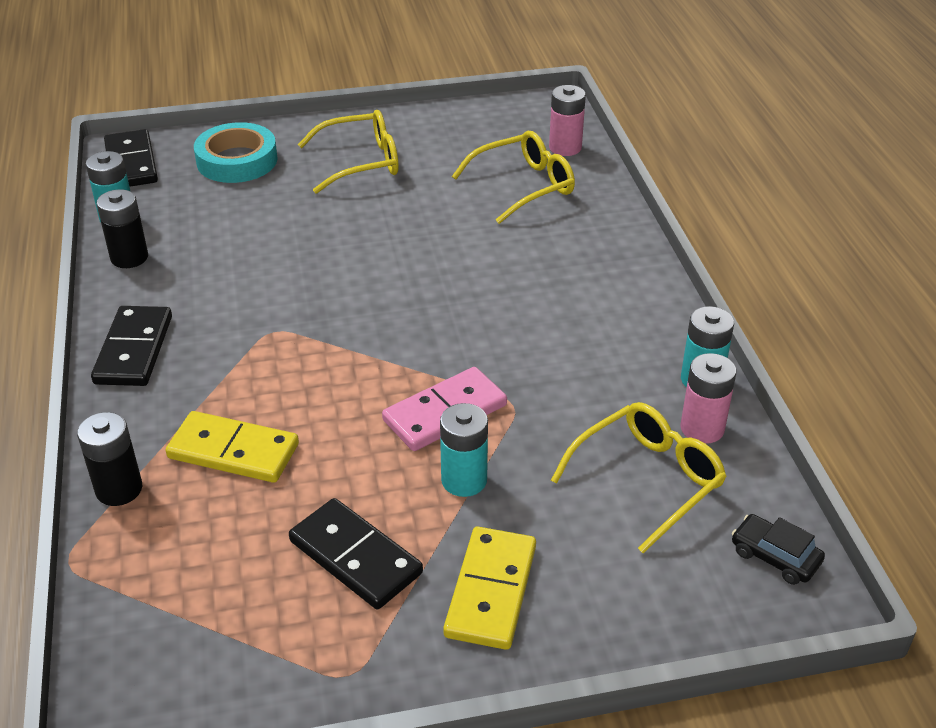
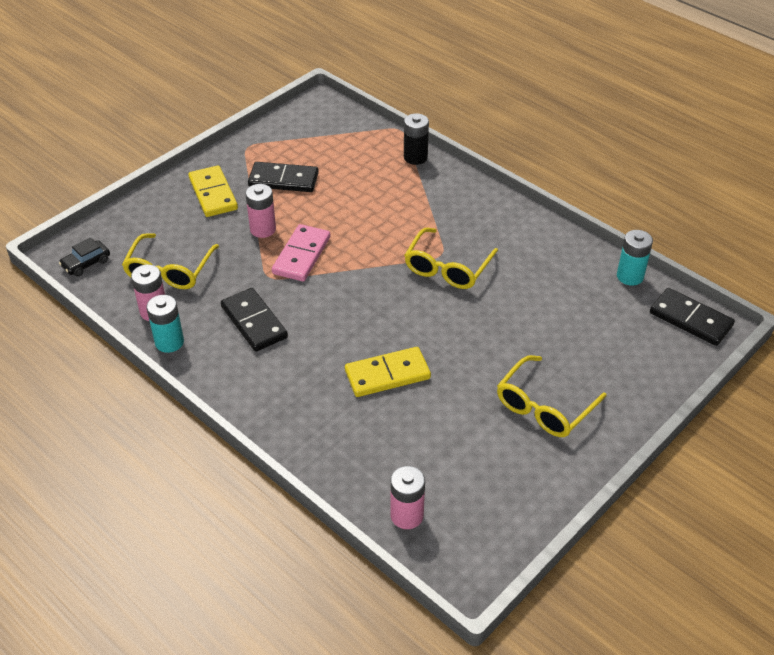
camera: 145 degrees right, 5 degrees up
black domino [91,306,172,386] -> black domino moved to [221,288,288,352]
black battery [97,189,148,268] -> none
yellow domino [166,411,299,483] -> yellow domino moved to [345,347,431,397]
turquoise tape [194,122,278,183] -> none
turquoise battery [440,403,488,497] -> pink battery [246,184,276,238]
yellow glasses [452,131,575,224] -> yellow glasses moved to [404,228,498,289]
black car [732,514,825,585] -> black car turned 135 degrees clockwise [59,237,110,277]

